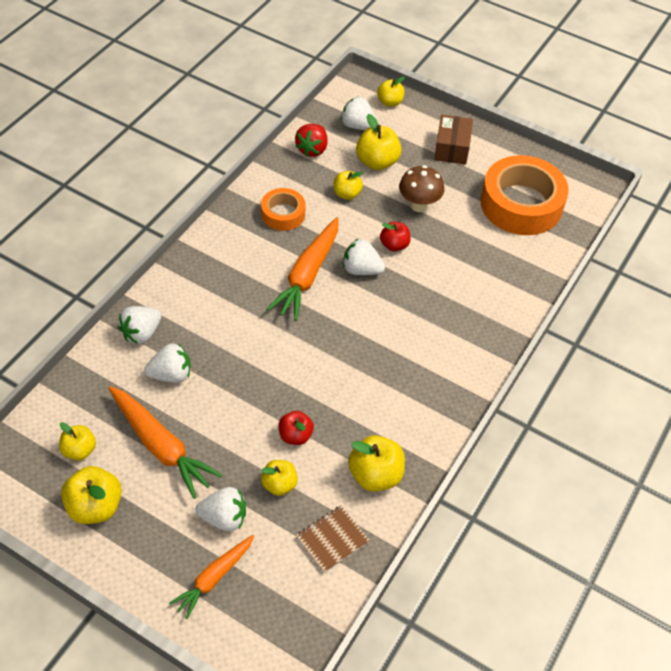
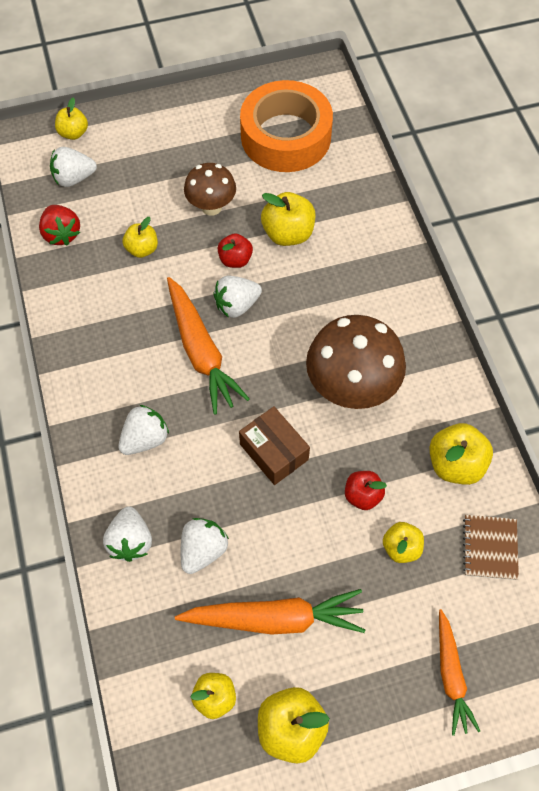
camera: 45 degrees left, 10 degrees up
white strawberry [196,487,246,531] -> white strawberry moved to [118,405,169,455]
orange tape [261,188,305,231] -> none
yellow apple [356,114,402,170] -> yellow apple moved to [261,192,315,246]
brown box [434,115,473,165] -> brown box moved to [239,406,310,485]
none -> brown mushroom [306,315,406,409]

